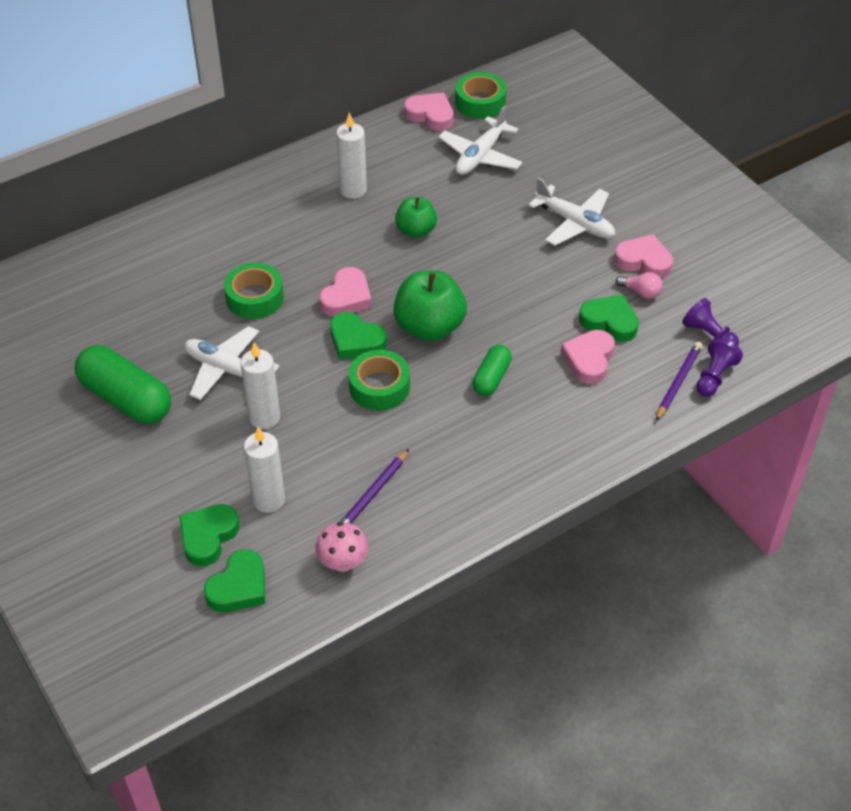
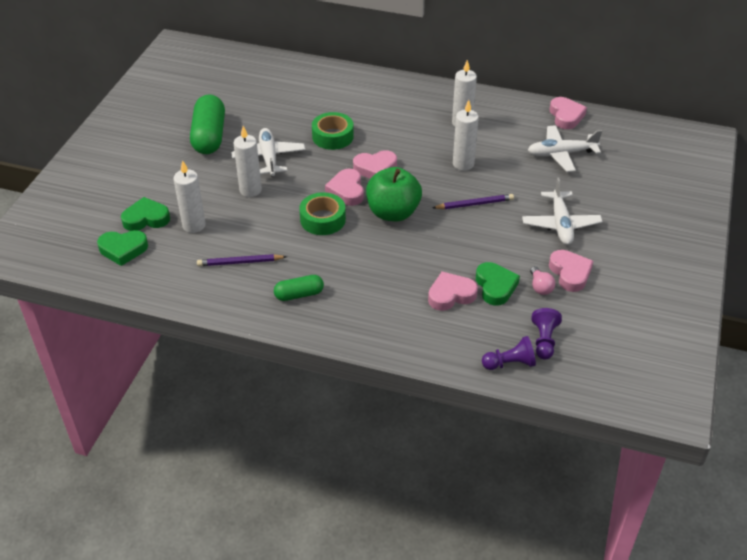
camera: 50 degrees right, 5 degrees down
pink mushroom [315,522,368,572] -> none
green heart [330,312,387,360] -> pink heart [325,169,364,206]
green apple [395,197,437,238] -> white candle [453,100,479,171]
green tape [455,72,507,119] -> none
green capsule [472,345,512,396] -> green capsule moved to [274,275,324,301]
purple pencil [656,342,702,421] -> purple pencil moved to [432,194,514,209]

